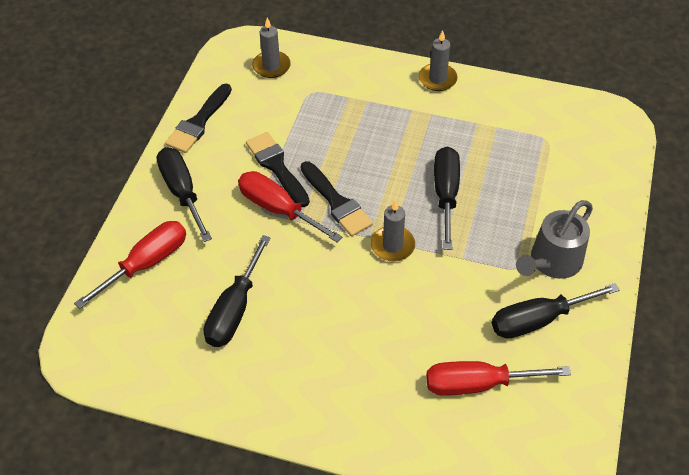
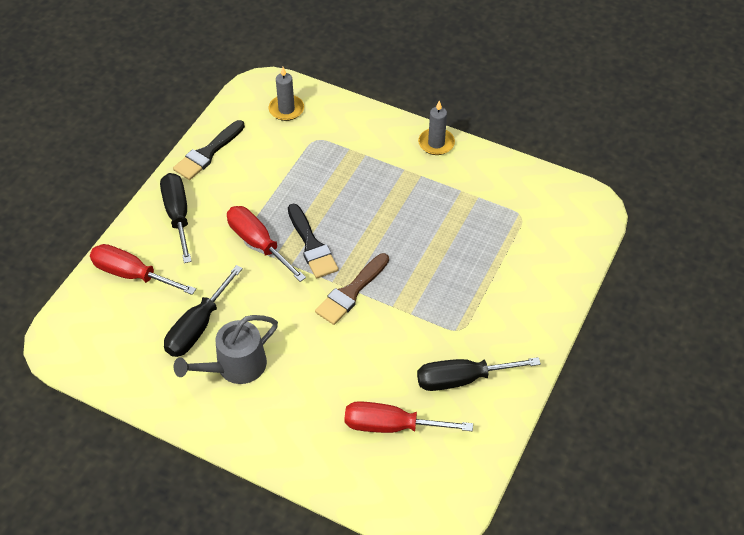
camera: 10 degrees right, 0 degrees up
red screwdriver [74,221,186,309] -> red screwdriver turned 120 degrees counterclockwise [90,244,196,295]
black brush [246,132,310,207] -> none
grey candle [371,200,415,261] -> brown brush [315,253,389,325]
black screwdriver [434,146,460,250] -> none
grey watering can [516,200,593,279] -> grey watering can moved to [174,315,278,384]

